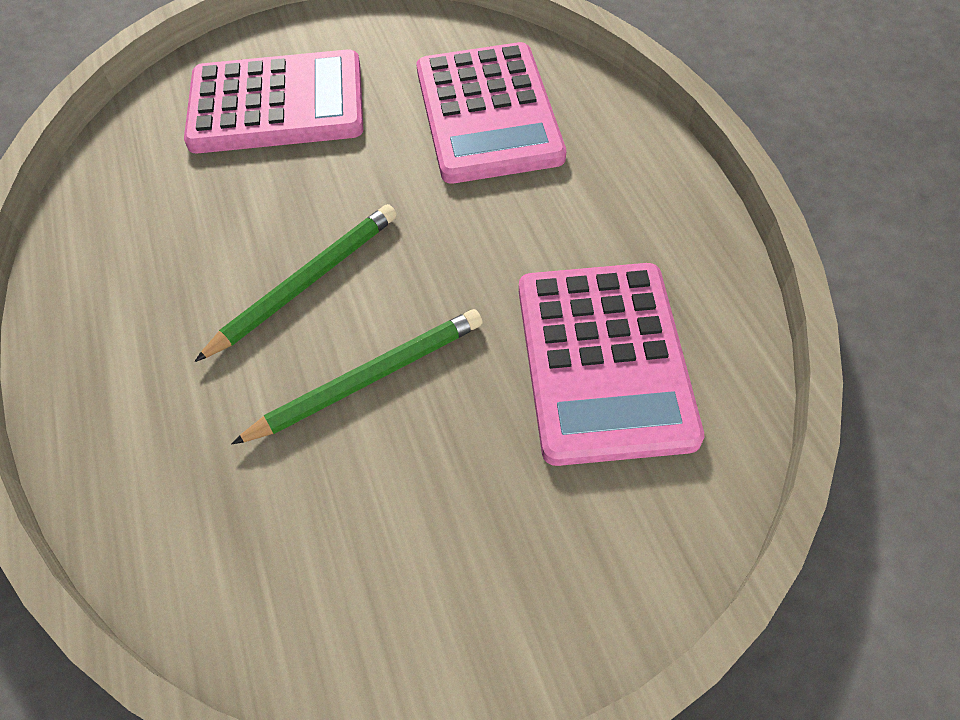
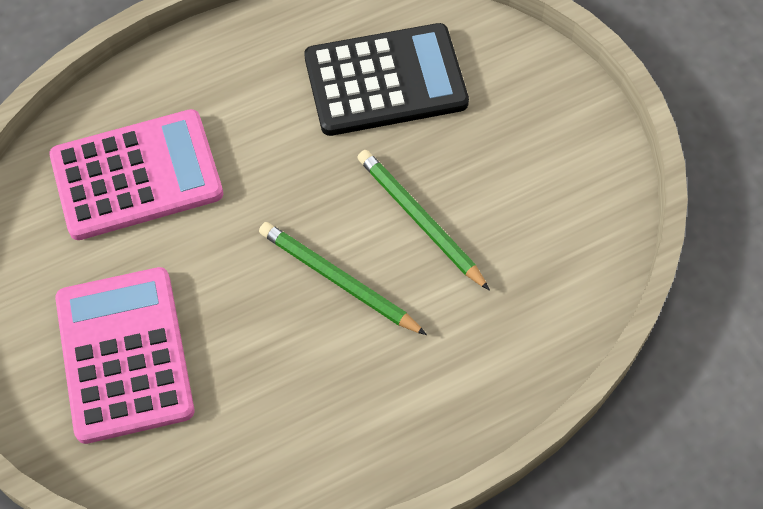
camera: 100 degrees left, 5 degrees up
pink calculator [519,263,704,466] -> black calculator [304,23,469,136]

